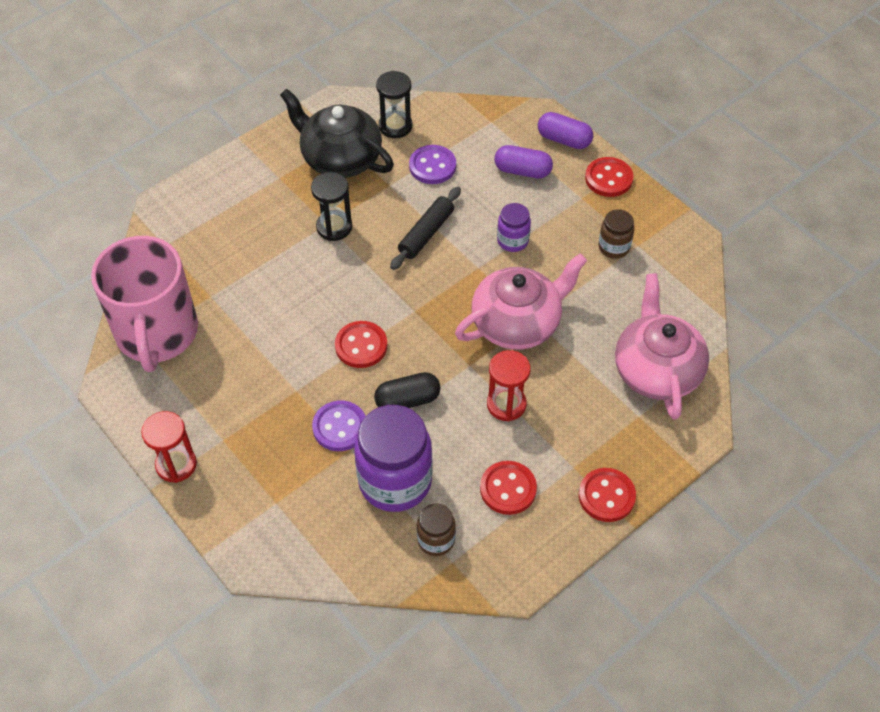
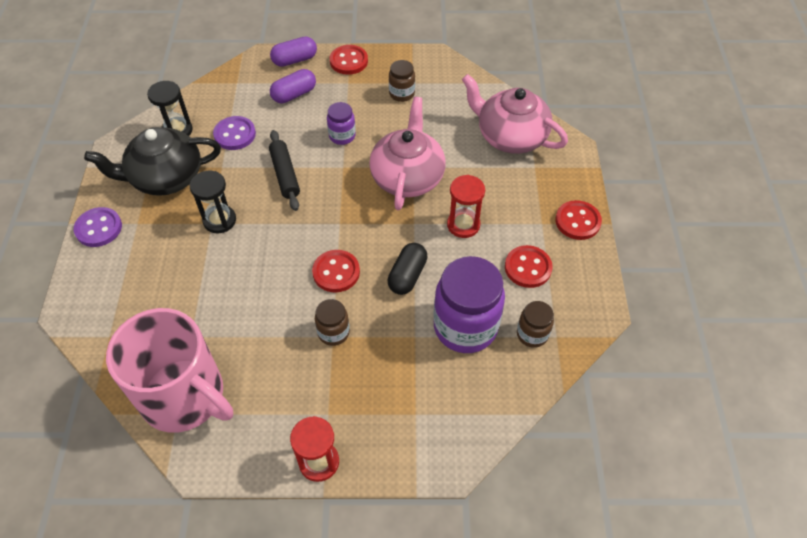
camera: 50 degrees left, 0 degrees up
purple button [312,400,366,451] -> purple button moved to [74,207,122,247]
none -> brown jar [315,299,350,346]

